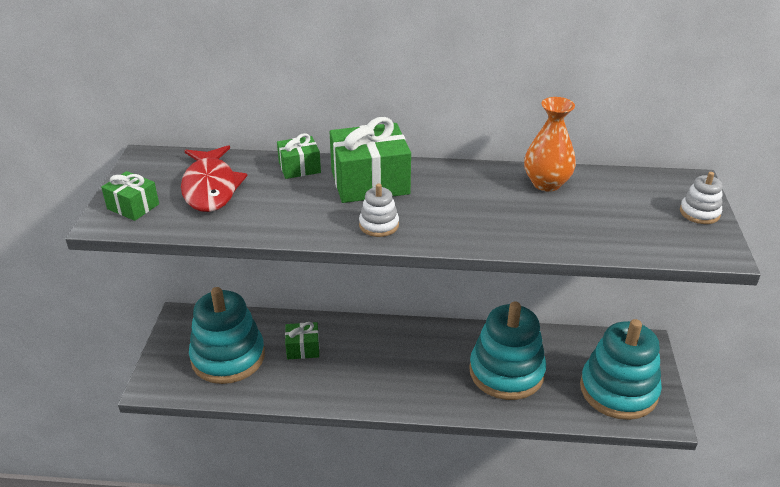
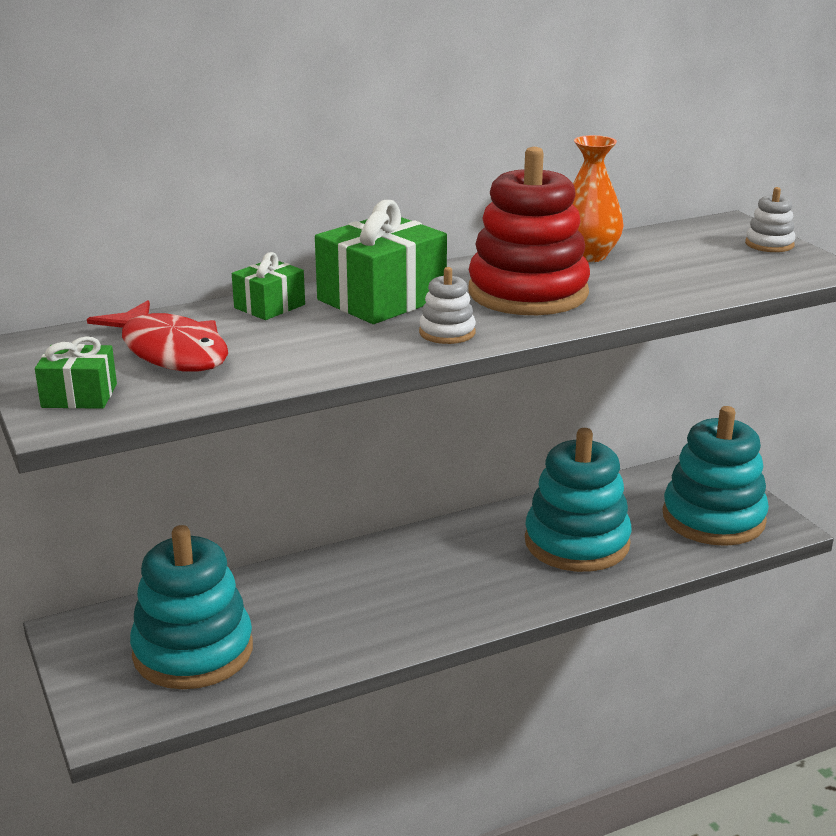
camera: 30 degrees left, 10 degrees down
green gift [285,322,319,359] -> none
none -> red stacking toy [468,147,590,315]

